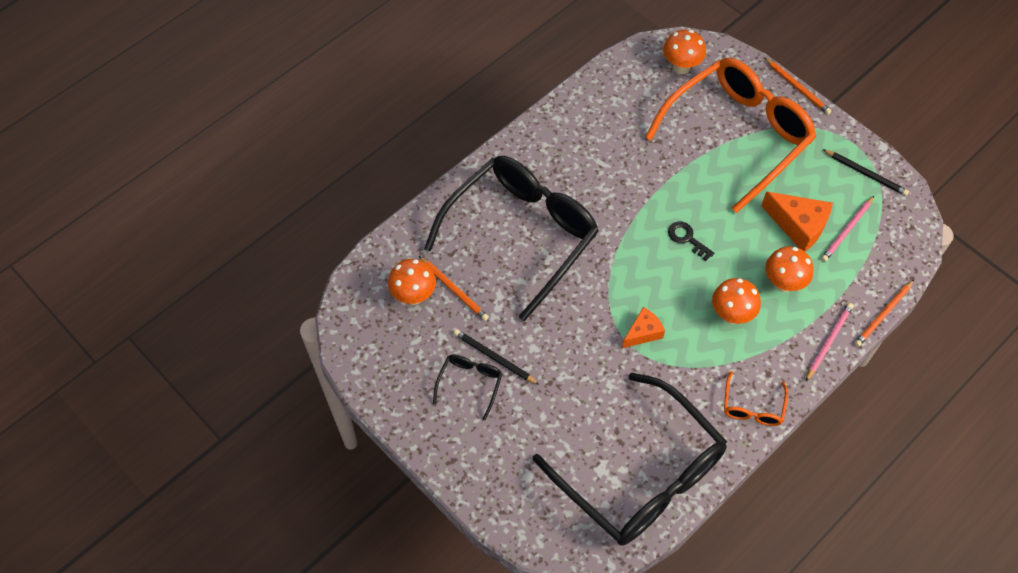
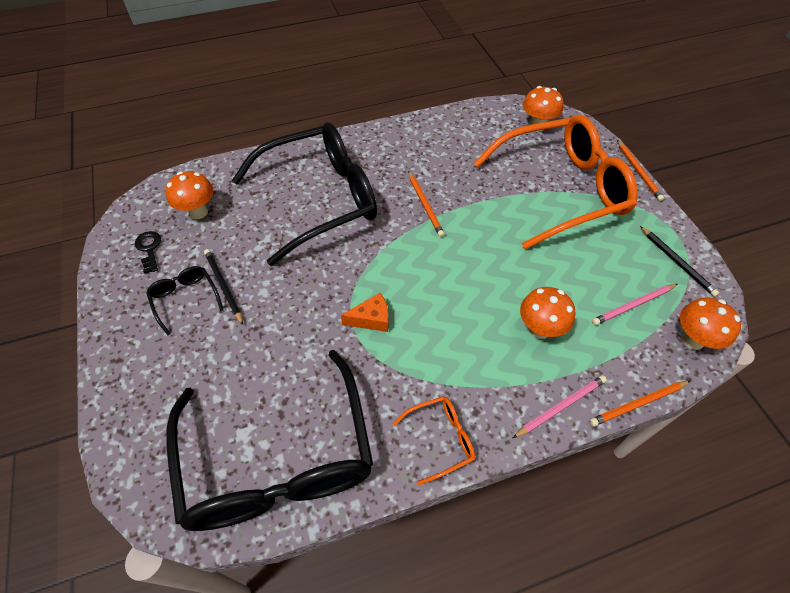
camera: 25 degrees right, 5 degrees down
orange pencil [419,256,489,321] -> orange pencil moved to [408,171,445,237]
black glasses [433,354,502,420] -> black glasses turned 75 degrees counterclockwise [146,266,224,336]
black key [668,222,714,261] -> black key moved to [135,231,161,274]
orange mushroom [712,278,761,324] -> orange mushroom moved to [680,298,741,350]
orange glasses [724,371,788,426] -> orange glasses turned 150 degrees counterclockwise [393,396,475,485]
orange cheese [761,191,833,252] -> none

